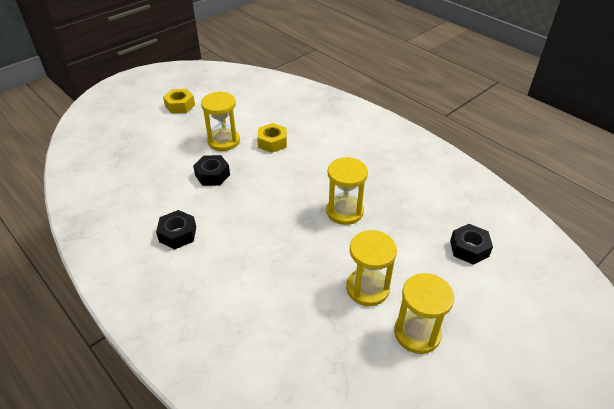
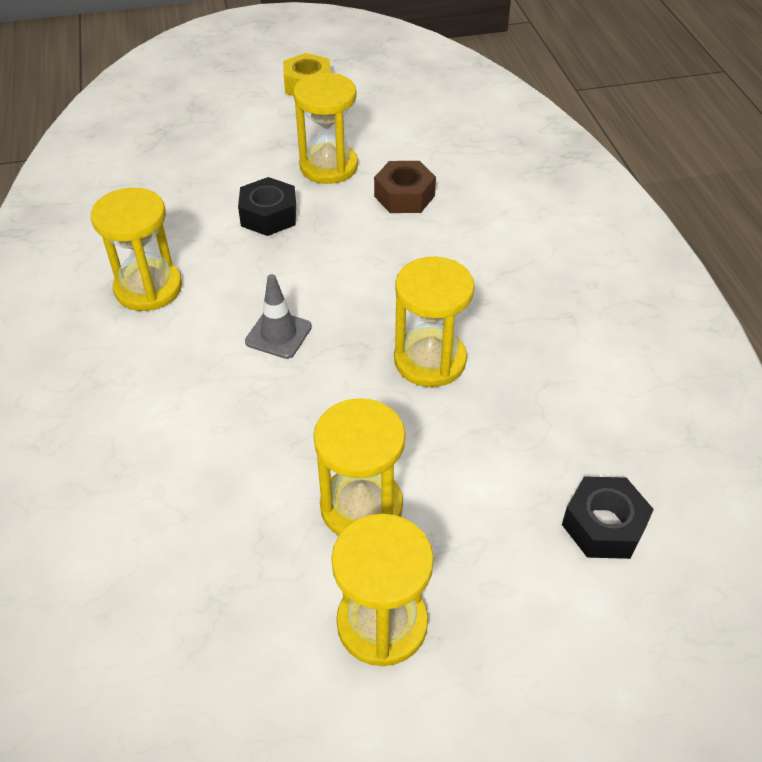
camera: 30 degrees right, 5 degrees up
black nut [156,210,196,249] -> yellow hourglass [91,188,182,311]
yellow nut [257,123,287,153] -> brown nut [374,161,436,213]
none -> grey traffic cone [245,274,312,359]

